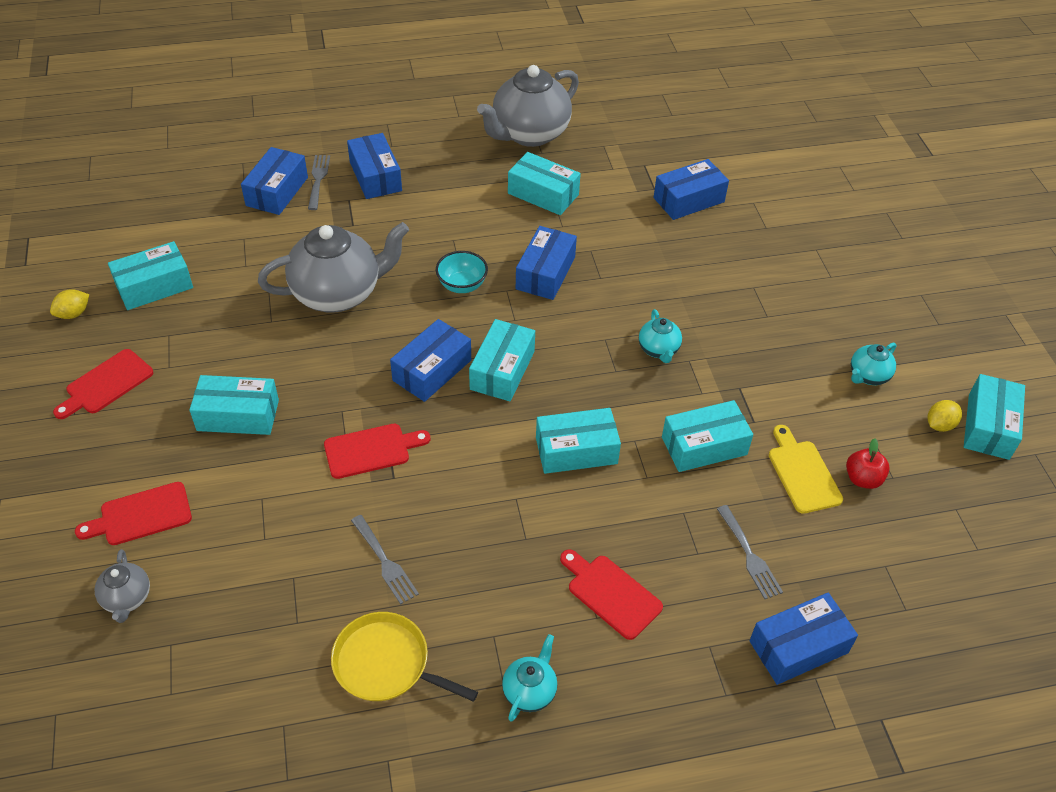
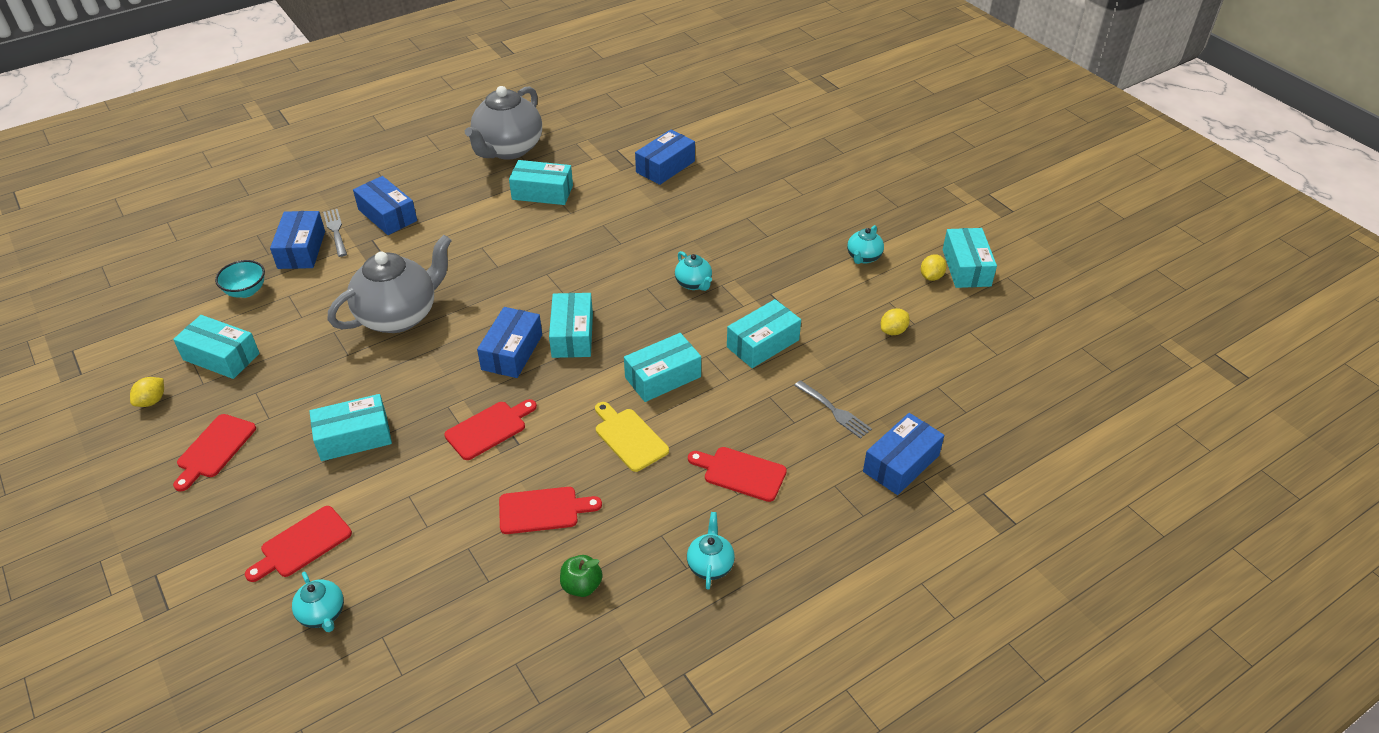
camera: 20 degrees left, 5 degrees down
grey teapot [95,549,150,623] -> turquoise teapot [292,572,344,632]
turquoise box [108,241,193,310] -> turquoise box turned 75 degrees clockwise [173,315,260,379]
yellow pan [331,612,478,702] -> green apple [560,555,603,597]
grey fork [351,515,419,604] -> red cutting board [499,487,602,534]
turquoise bowl [436,251,488,293] -> turquoise bowl moved to [215,260,265,298]
blue box [516,226,577,300] -> none
yellow cutting board [769,425,843,514] -> yellow cutting board moved to [595,402,669,472]
red apple [846,438,890,489] -> yellow lemon [881,308,910,335]

